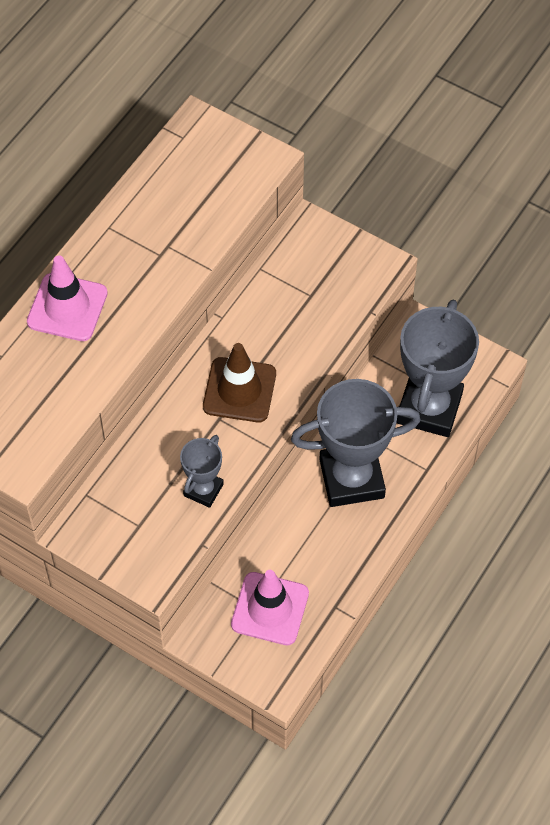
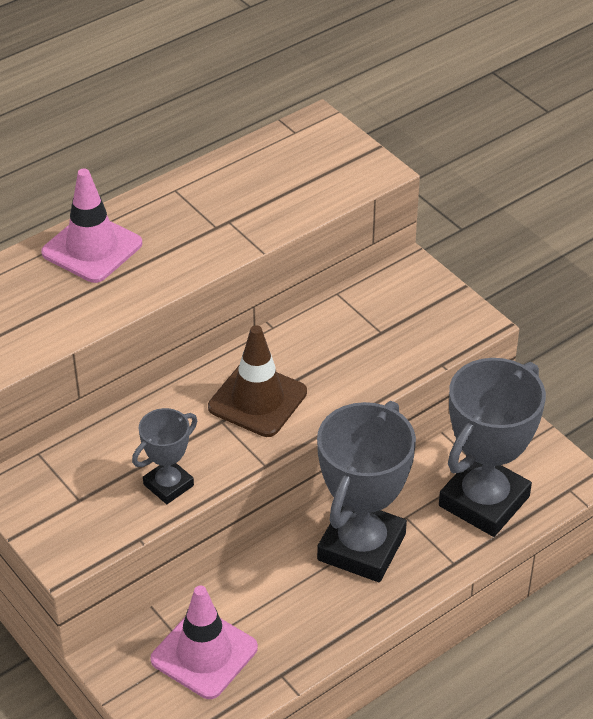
camera: 20 degrees right, 15 degrees down
grey trophy [291,379,421,507] -> grey trophy turned 75 degrees counterclockwise [317,401,416,582]

